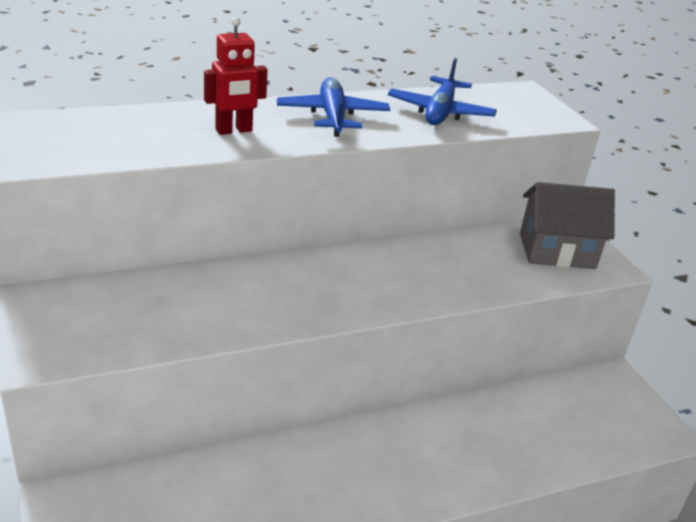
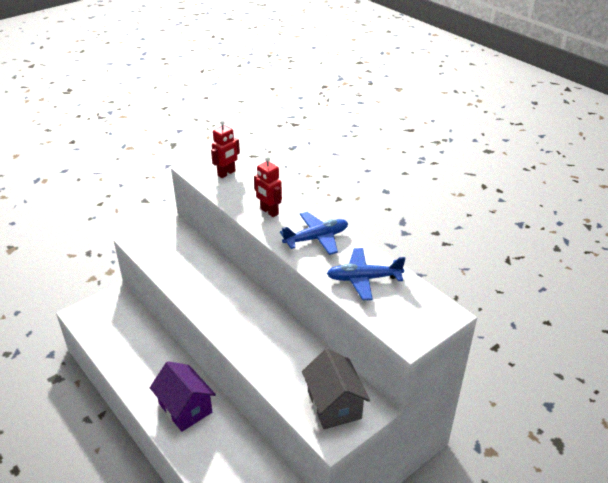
camera: 75 degrees right, 5 degrees up
none -> purple house [150,361,216,432]
none -> red robot [211,120,240,178]

